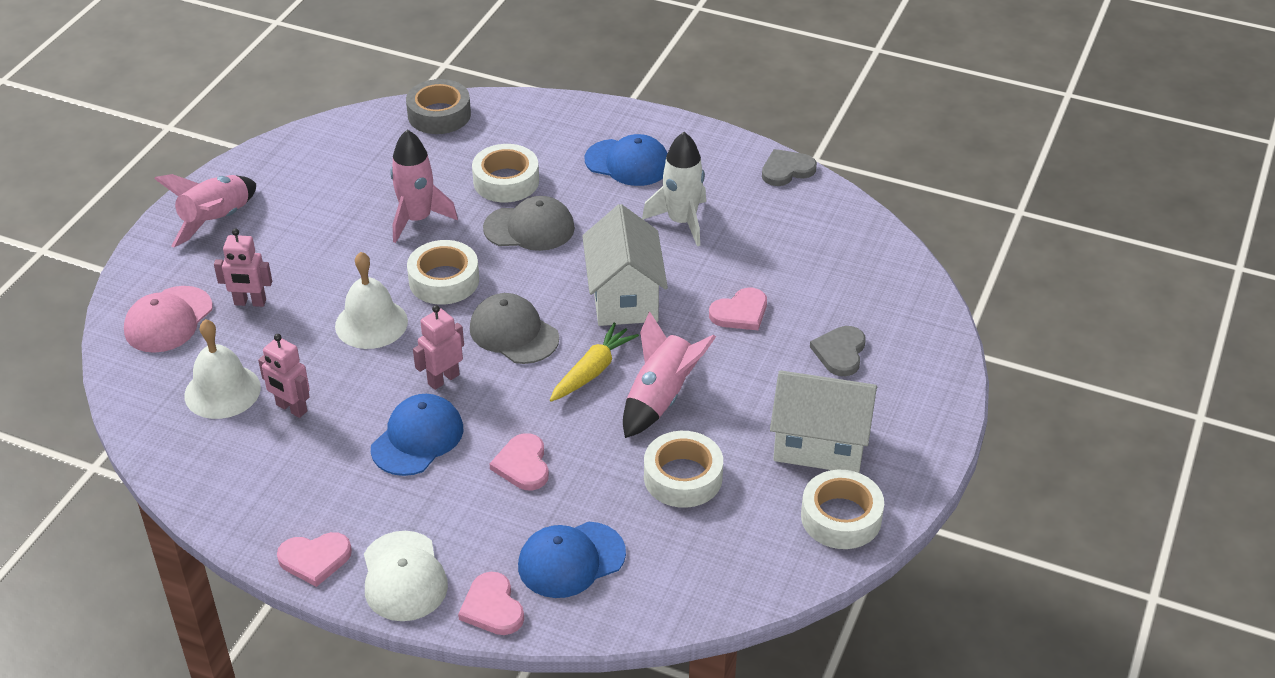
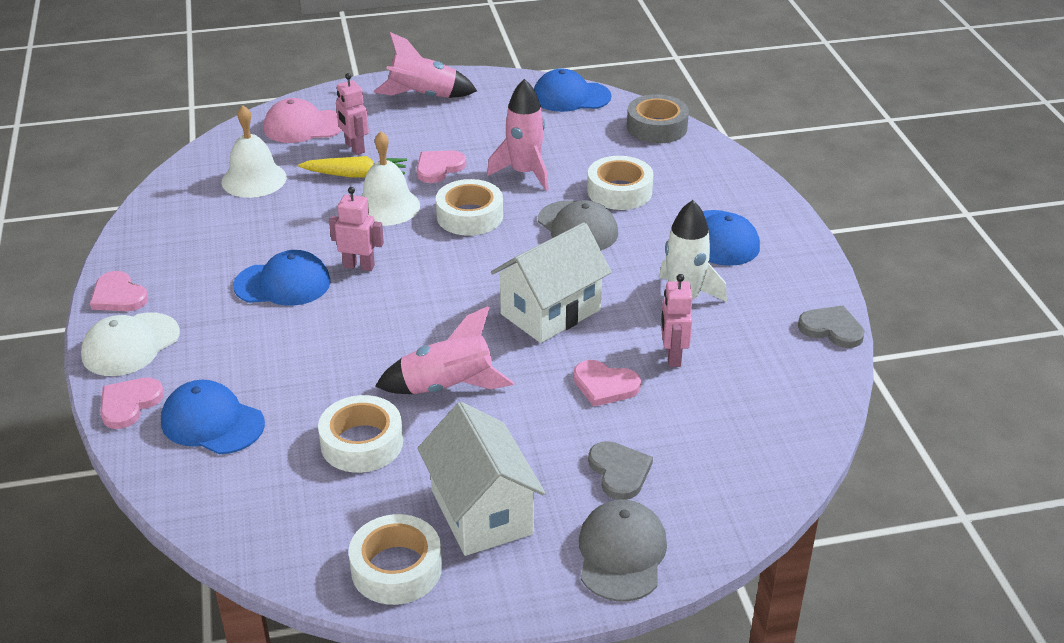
camera: 55 degrees right, 5 degrees down
pink robot [258,334,310,418] -> pink robot moved to [661,274,692,367]
grey cap [470,293,559,364] -> grey cap moved to [579,500,667,601]
pink heart [490,433,549,490] -> pink heart moved to [416,150,466,183]
yellow carrot [550,323,639,402] -> yellow carrot moved to [298,156,407,178]
grey heart [810,326,866,376] -> grey heart turned 90 degrees clockwise [588,441,653,500]
none -> blue cap [534,69,612,112]

